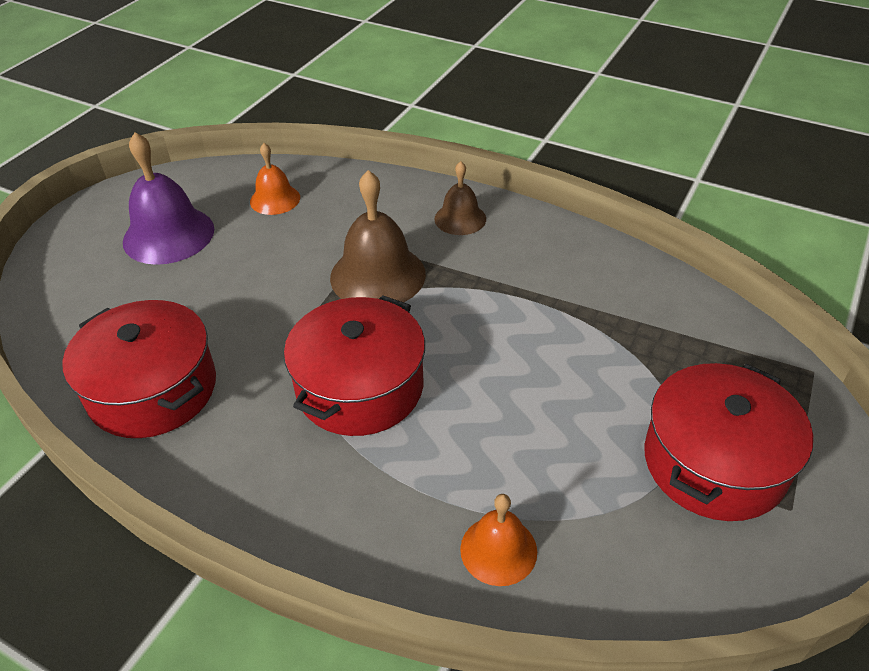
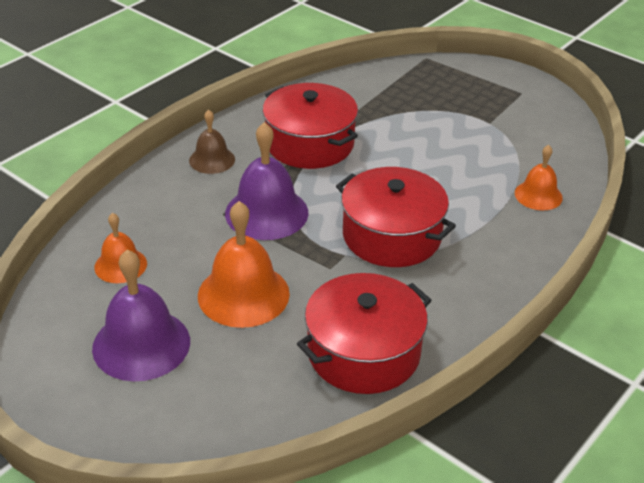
camera: 80 degrees left, 5 degrees down
brown bell [330,170,426,302] -> purple bell [225,122,308,240]
red pot [644,363,813,521] -> red pot moved to [263,83,358,169]
none -> orange bell [198,201,290,328]

